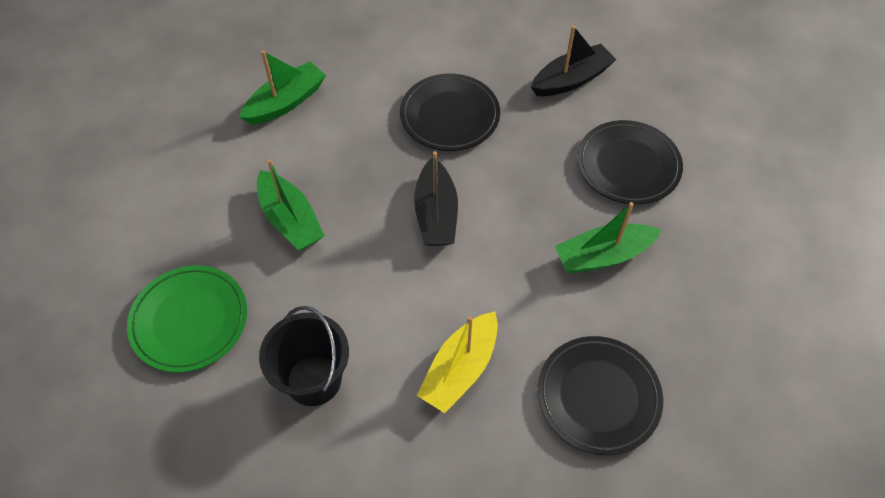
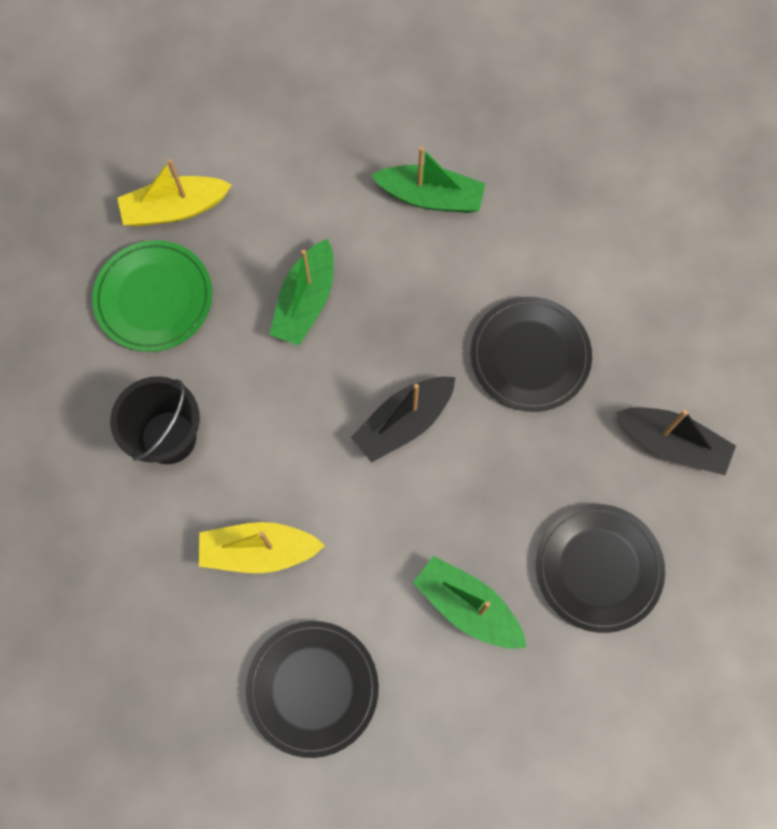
camera: 55 degrees right, 15 degrees up
none -> yellow boat [117,159,232,227]

